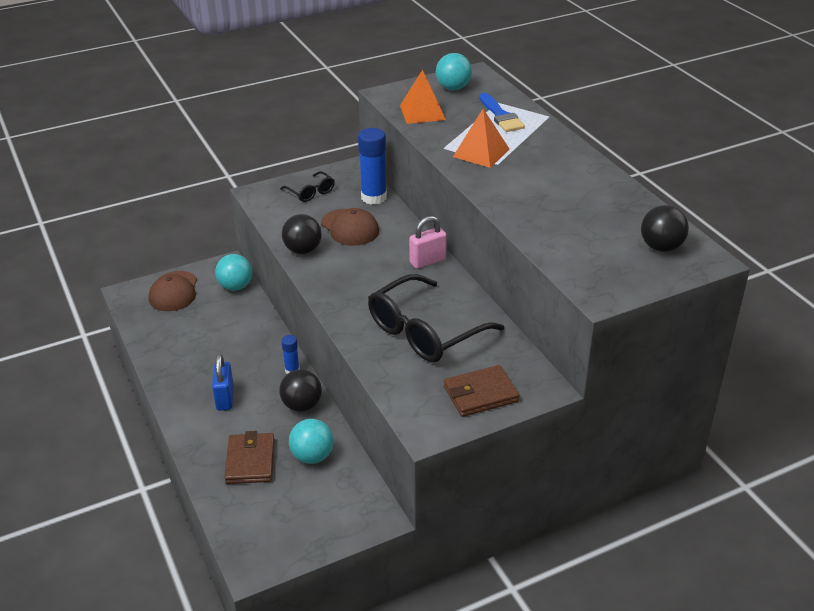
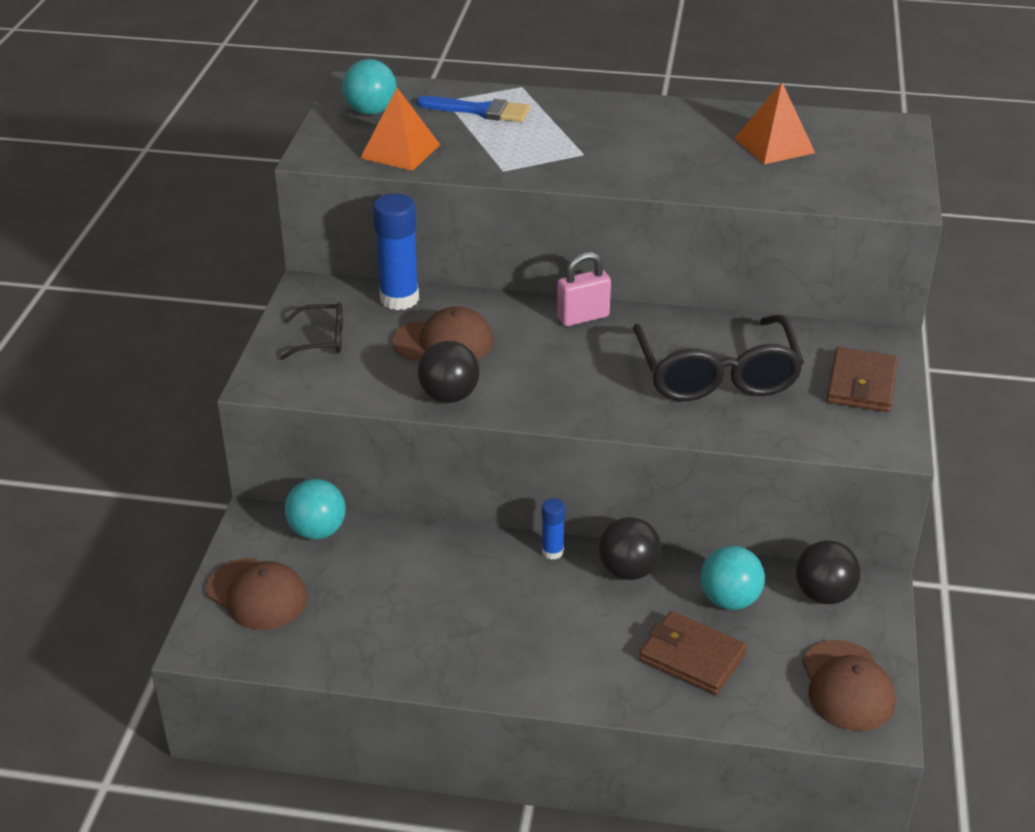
camera: 55 degrees left, 0 degrees up
blue padlock [212,354,234,411] -> none
pink padlock [409,216,447,269] -> pink padlock turned 60 degrees clockwise [557,252,611,326]
orange pyramid [453,109,510,168] -> orange pyramid moved to [734,82,815,164]
black ball [641,205,689,252] -> black ball moved to [796,540,861,604]
none -> brown cap [802,640,896,731]

